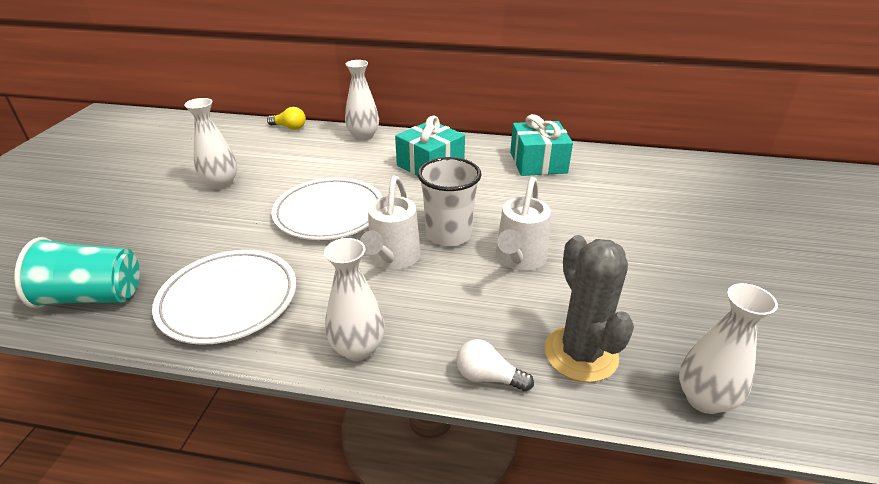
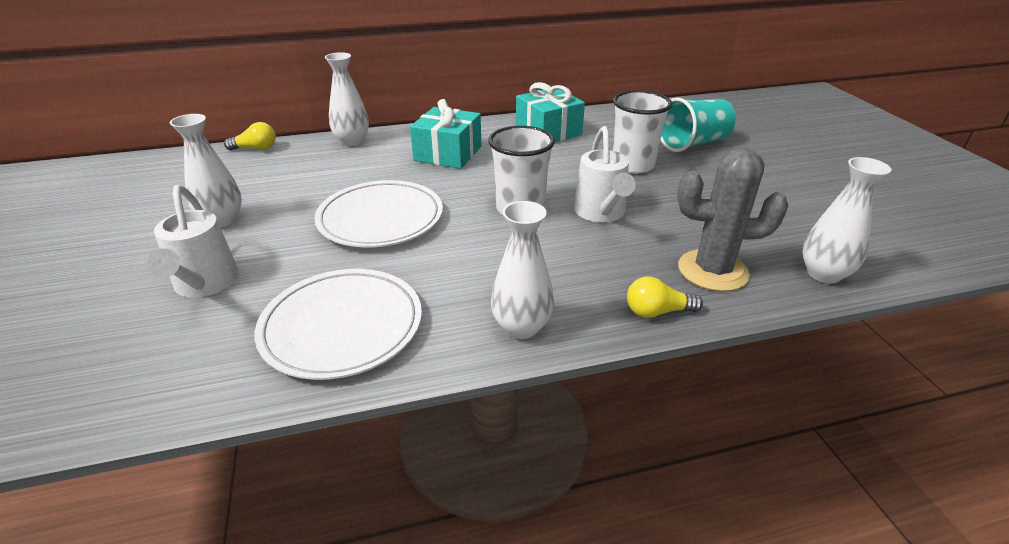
camera: 25 degrees left, 0 degrees up
turquoise cup [14,237,140,308] -> turquoise cup moved to [661,98,736,152]
white watering can [360,176,421,270] -> white watering can moved to [147,185,239,298]
white light bulb [456,339,534,391] -> yellow light bulb [627,276,703,318]
grey cactus [544,235,634,382] -> grey cactus turned 45 degrees counterclockwise [677,148,789,291]
none -> white cup [613,90,672,174]

